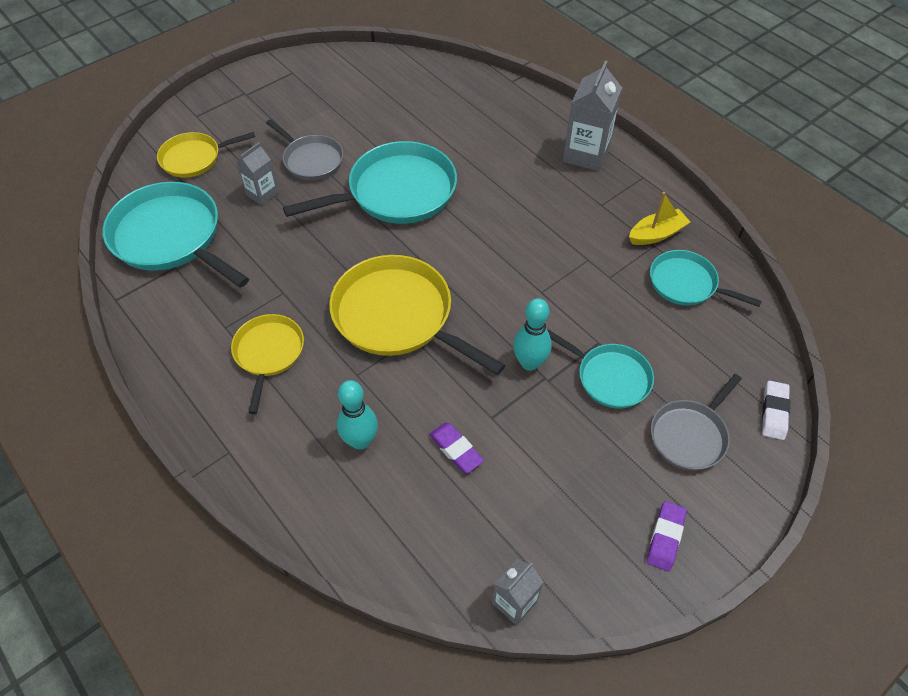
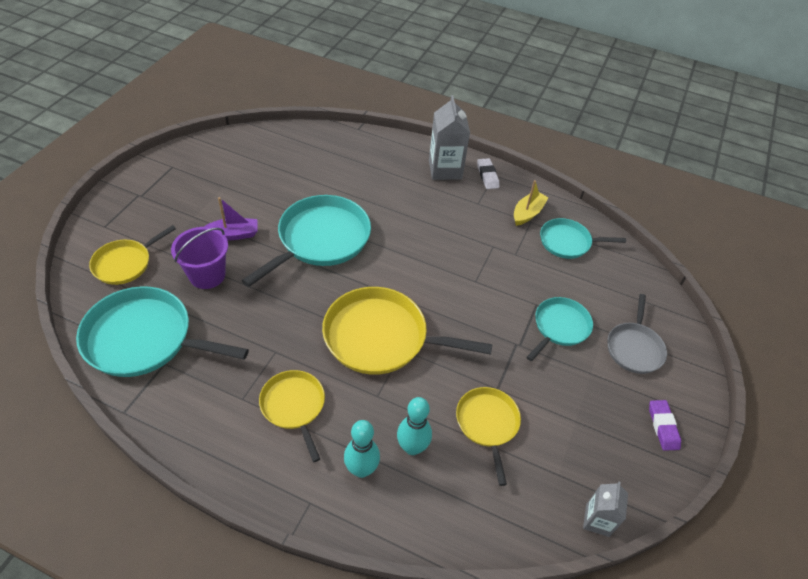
camera: 30 degrees left, 5 degrees down
grey carton [236,142,279,205] -> purple bucket [171,227,228,289]
grey pan [266,119,343,180] -> purple boat [204,197,258,240]
purple eraser [429,423,484,473] -> yellow pan [456,387,521,486]
turquoise bowling pin [513,298,552,371] -> turquoise bowling pin moved to [344,420,380,478]
turquoise pan [547,329,654,408] -> turquoise pan turned 60 degrees counterclockwise [527,297,593,361]
white eraser [762,381,790,440] -> white eraser moved to [477,158,499,189]

